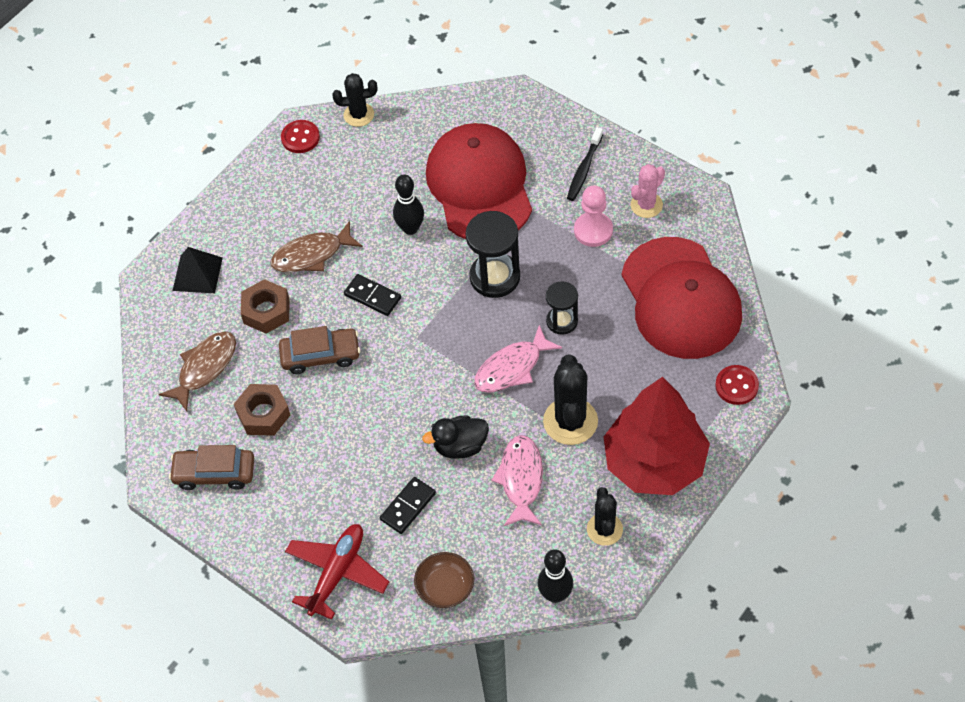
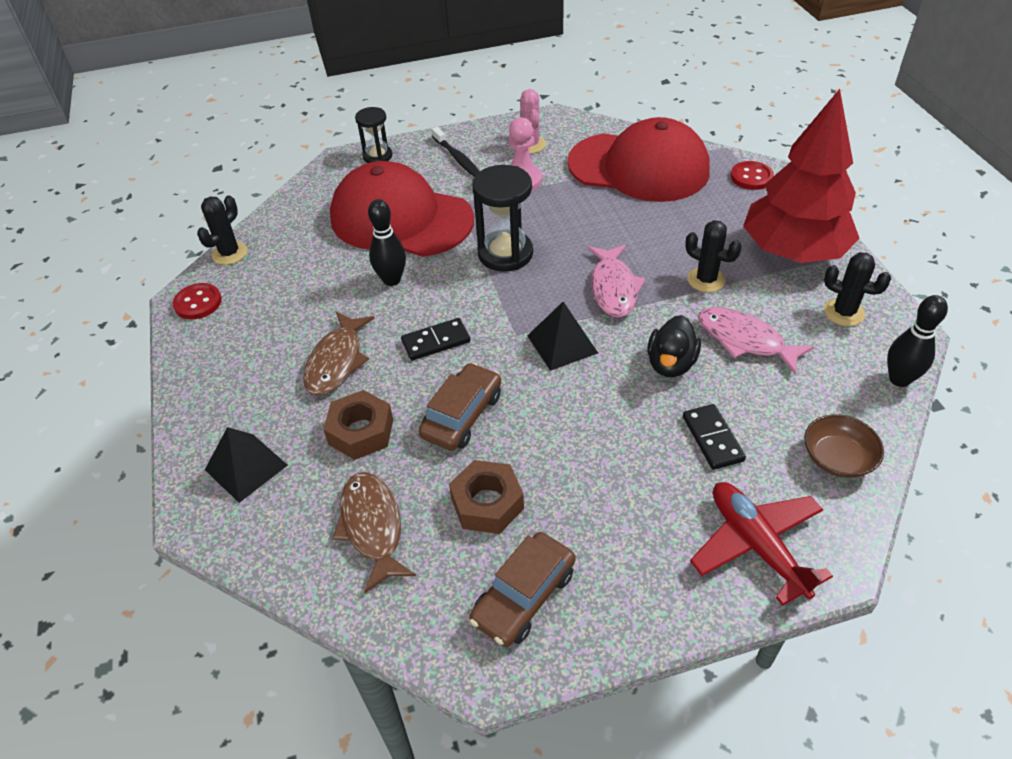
camera: 55 degrees left, 10 degrees down
black cactus [543,355,598,445] -> black cactus [685,220,742,292], size x0.64
black hourglass [546,281,578,335] -> black hourglass moved to [355,107,392,163]
none -> black pyramid [527,302,598,371]

